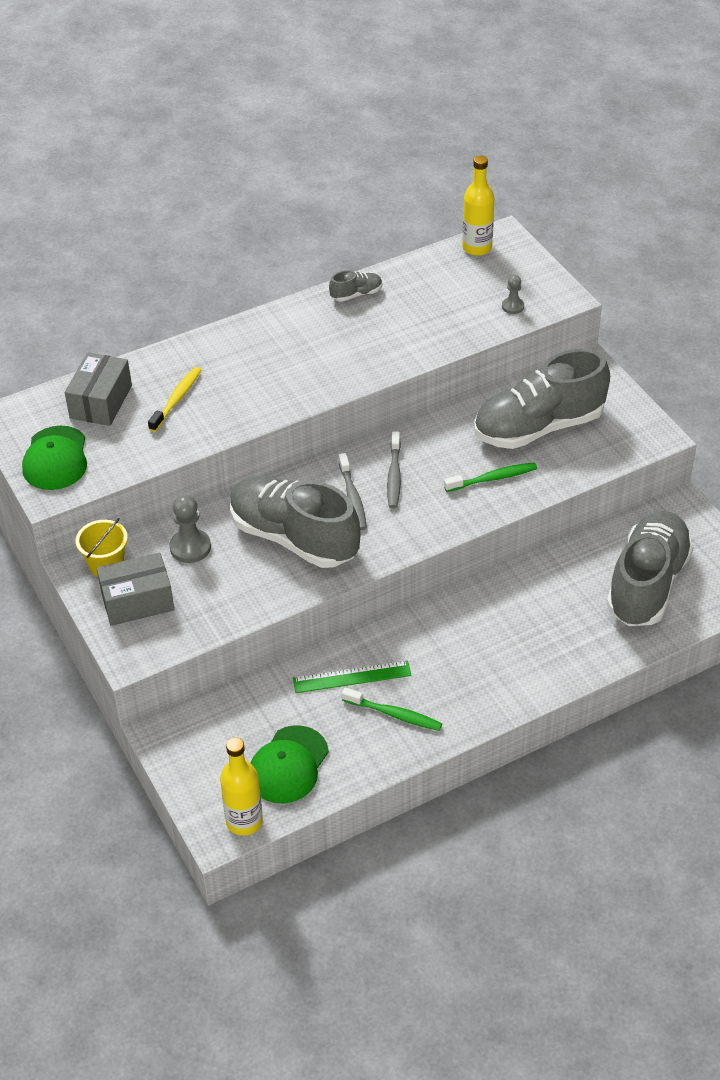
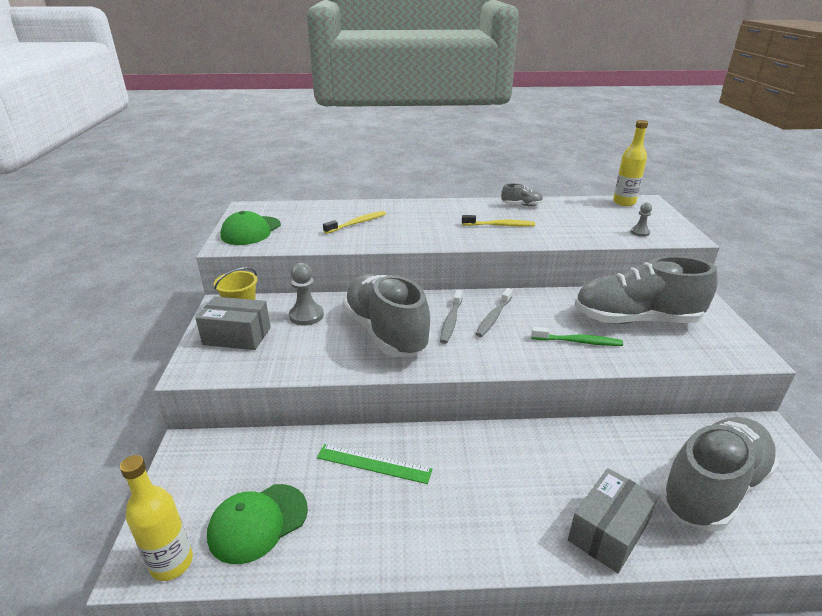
camera: 25 degrees right, 15 degrees down
grey box [65,352,132,426] -> grey box moved to [568,468,658,573]
green toothbrush [342,688,442,731] -> none
none -> yellow toothbrush [462,215,535,227]

